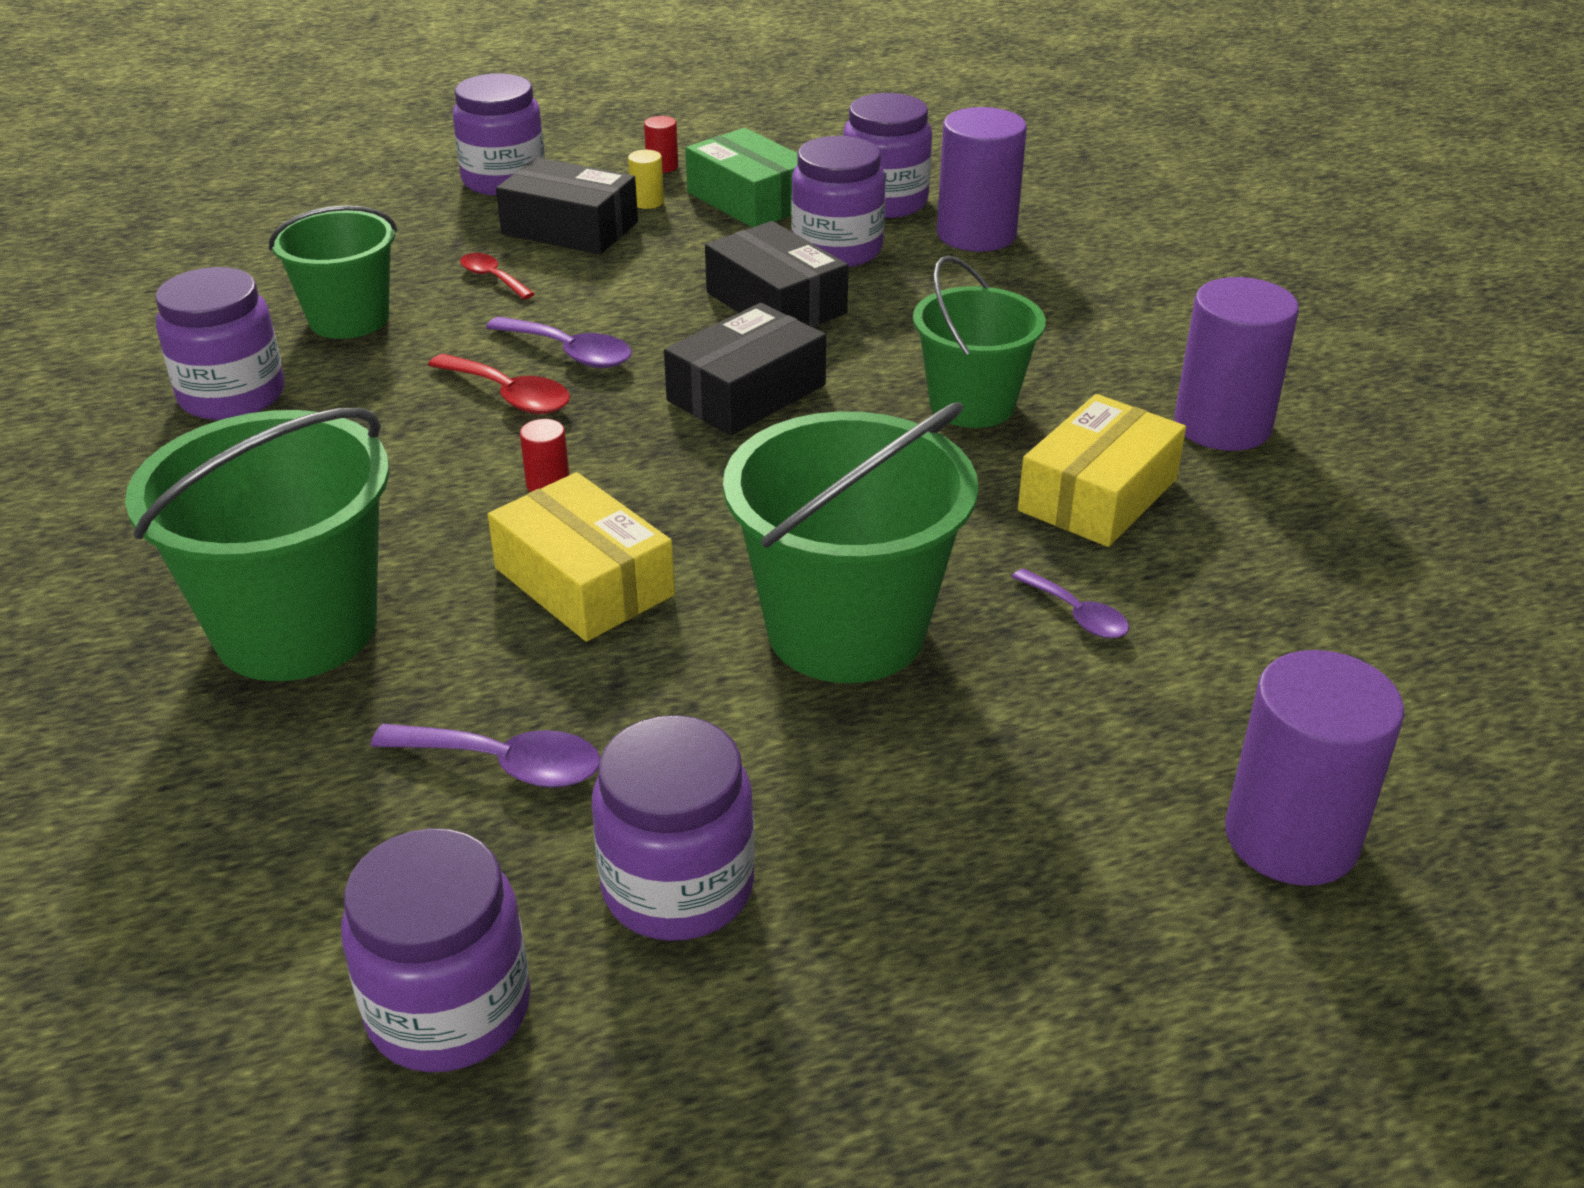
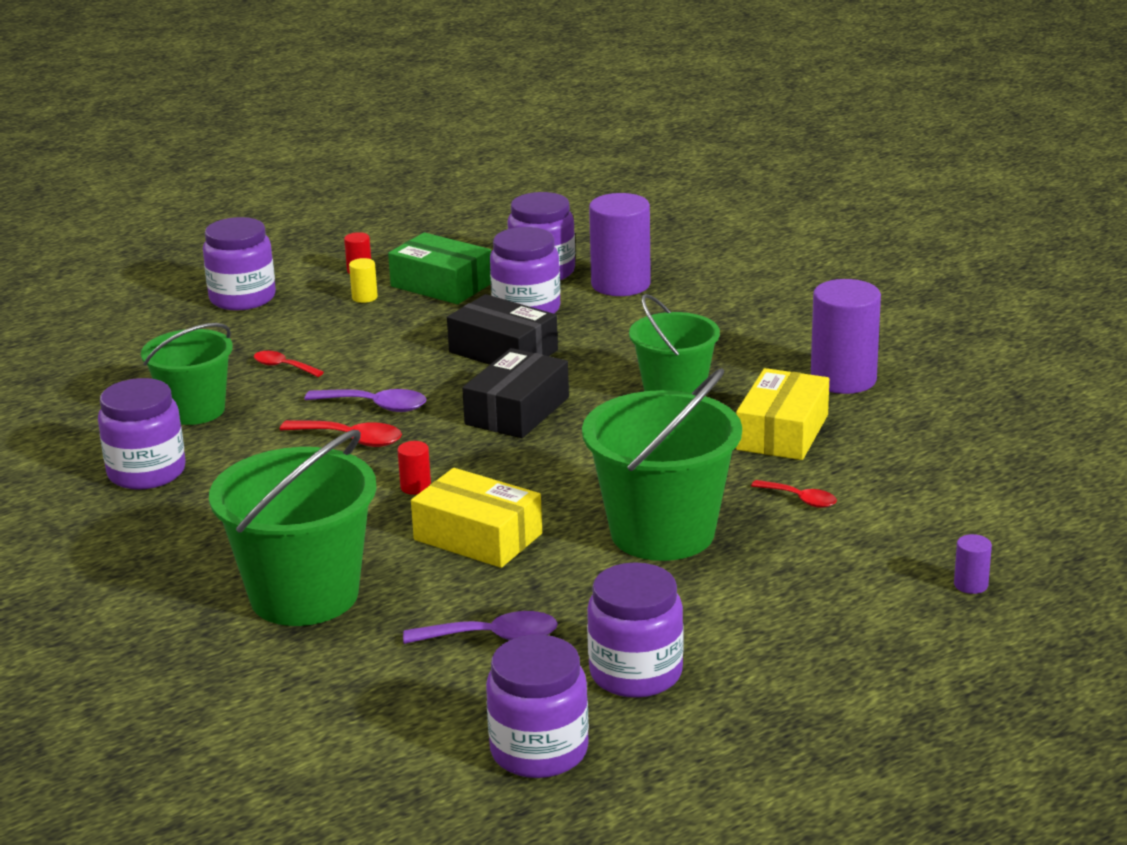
camera: 15 degrees left, 10 degrees down
black box [496,157,638,254] -> none
purple spoon [1012,568,1129,638] -> red spoon [751,480,837,508]
purple cylinder [1225,650,1405,886] -> purple cylinder [954,534,992,594], size x0.43

